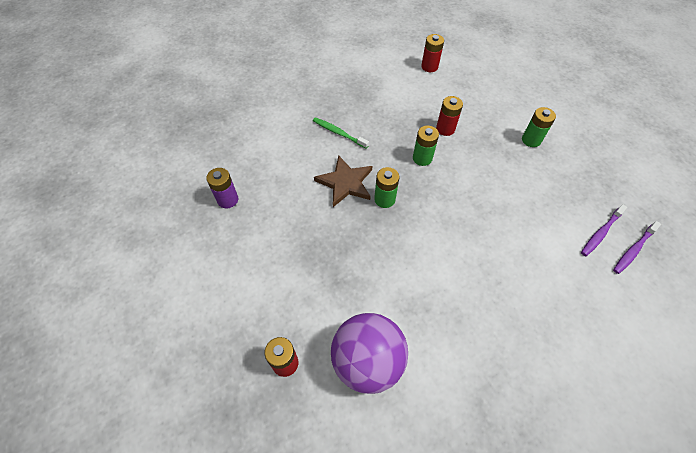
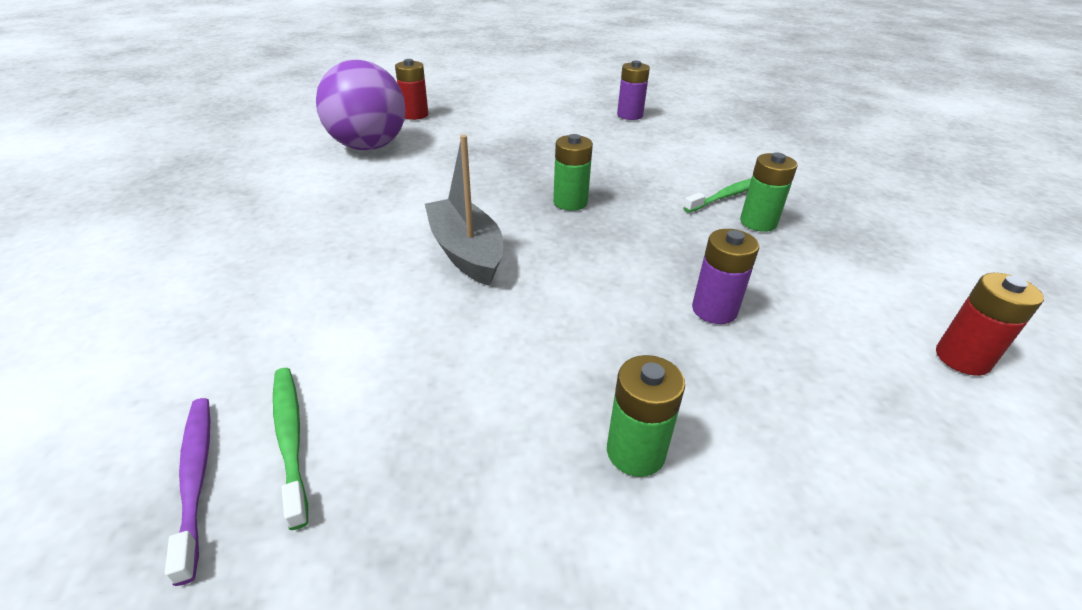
camera: 110 degrees right, 20 degrees down
brown star [314,155,372,207] -> none
green battery [413,126,439,166] -> green battery moved to [740,153,797,232]
red battery [436,96,463,136] -> purple battery [692,229,759,324]
purple toothbrush [581,204,627,256] -> green toothbrush [273,368,308,530]
none -> grey boat [425,135,503,286]

